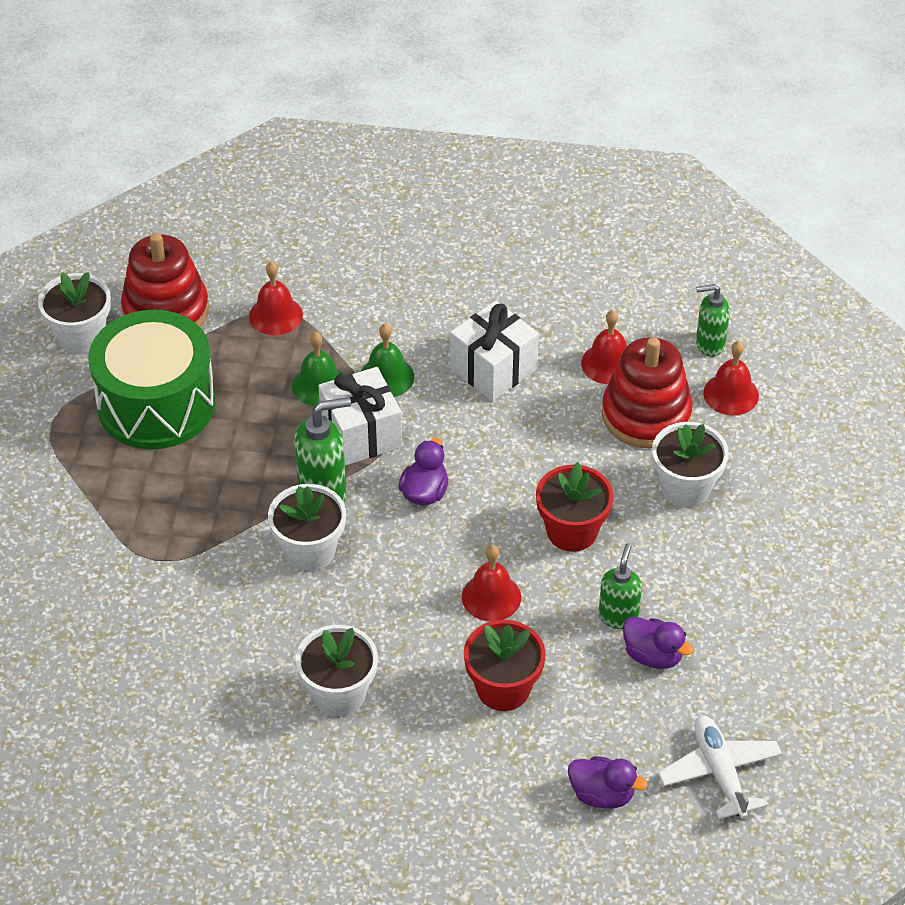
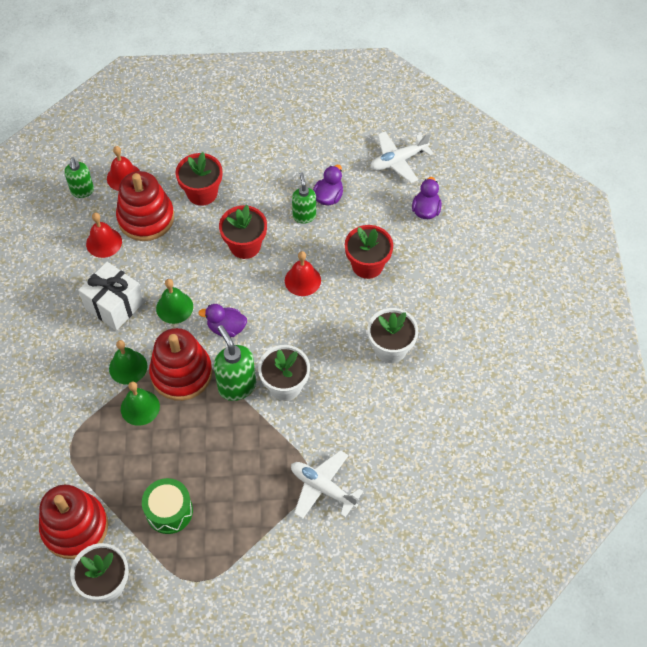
camera: 100 degrees left, 10 degrees up
green drum [88,310,216,449] -> green drum [142,478,193,534], size x0.54
red bell [249,262,303,335] -> none
white gift [318,367,402,466] -> red stacking toy [149,328,212,401]
green soap dispenser [599,543,642,629] -> green soap dispenser turned 75 degrees clockwise [292,172,316,224]
white flower pot [652,422,729,507] -> red flower pot [175,152,222,206]
none -> green bell [156,279,193,324]
none -> white plane [291,450,363,519]

